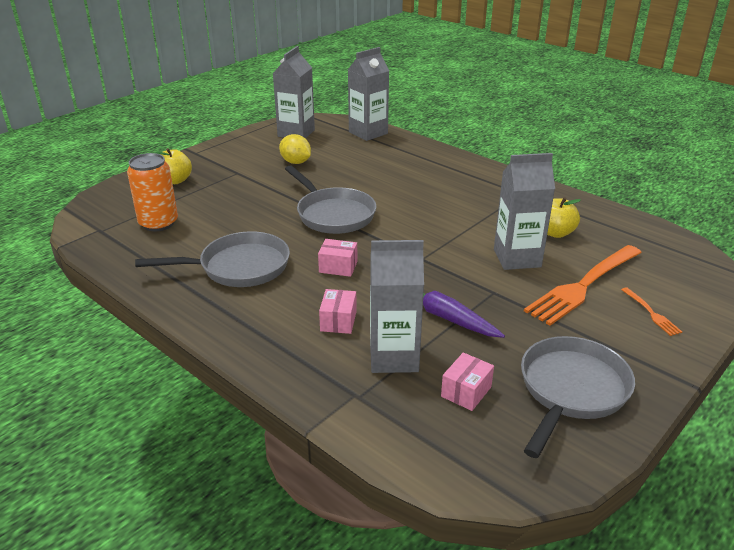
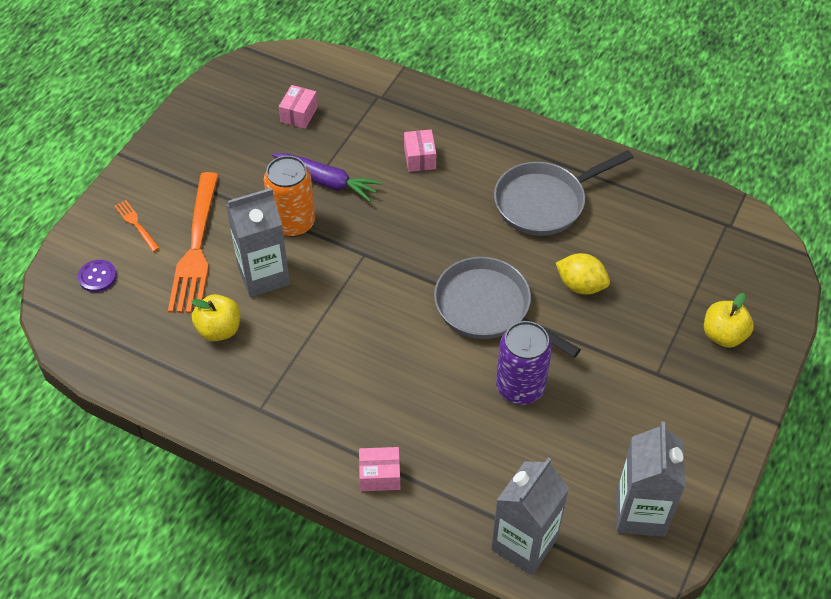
camera: 165 degrees right, 20 degrees up
orange can [127,153,178,231] -> orange can moved to [264,156,315,237]
yellow lemon [279,134,311,164] -> yellow lemon moved to [556,253,610,295]
pink box [318,239,357,277] -> pink box moved to [359,447,400,491]
grey carton [370,240,424,373] -> none
grey pan [521,336,635,458] -> none
orange fork [524,245,642,326] -> orange fork turned 150 degrees clockwise [168,172,218,313]
none -> purple button [78,260,117,292]
none -> purple can [496,321,552,404]

